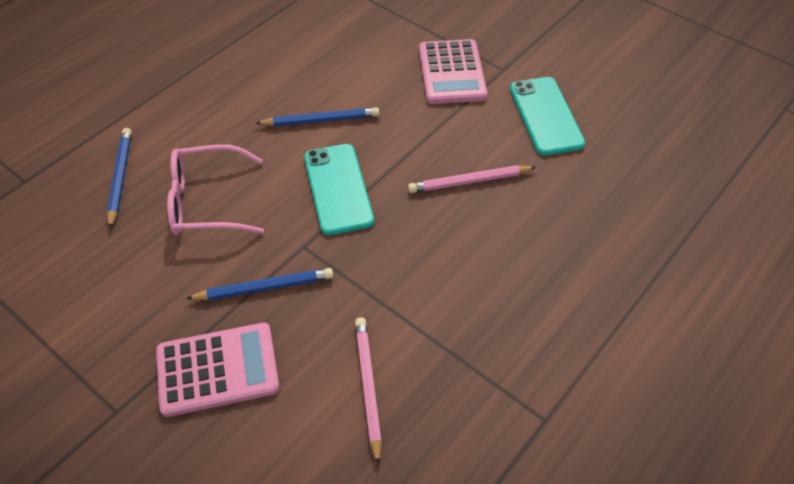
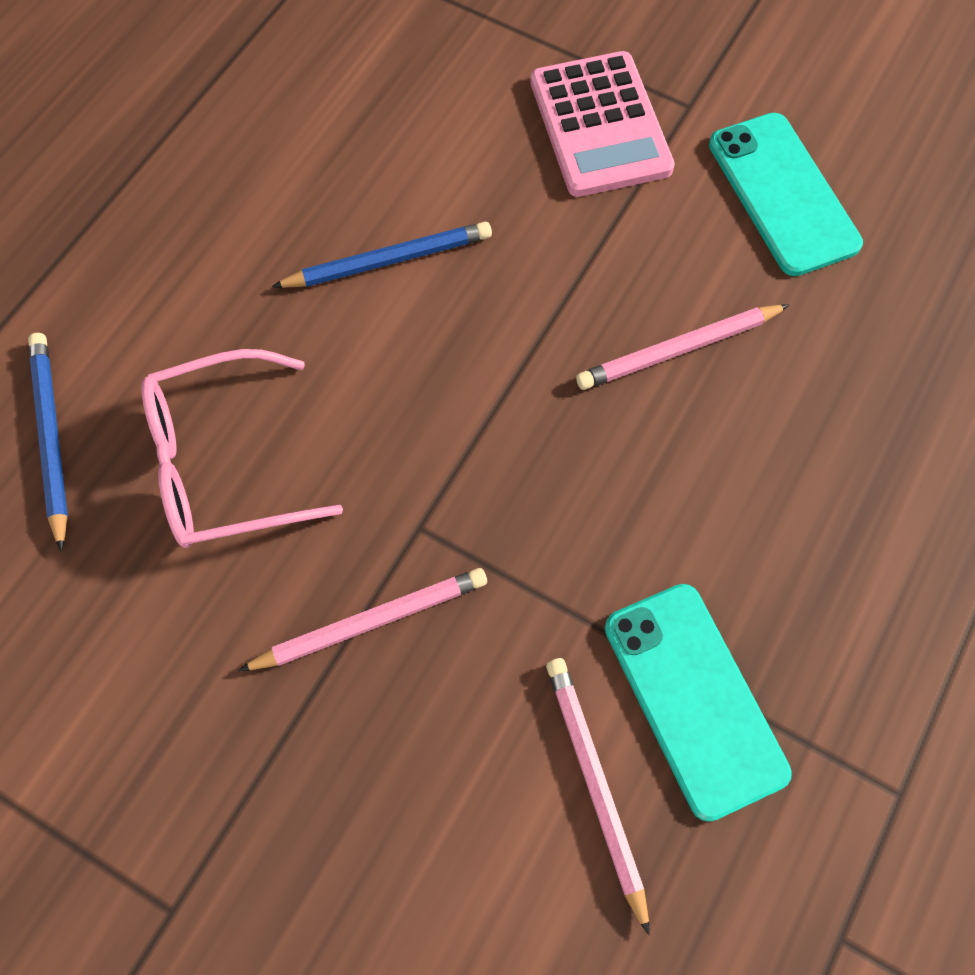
camera: 10 degrees left, 15 degrees up
pink calculator [156,323,280,417] -> none
blue pencil [186,268,333,301] -> pink pencil [238,568,487,671]
turquoise phone [304,144,374,235] -> turquoise phone moved to [605,584,792,822]

